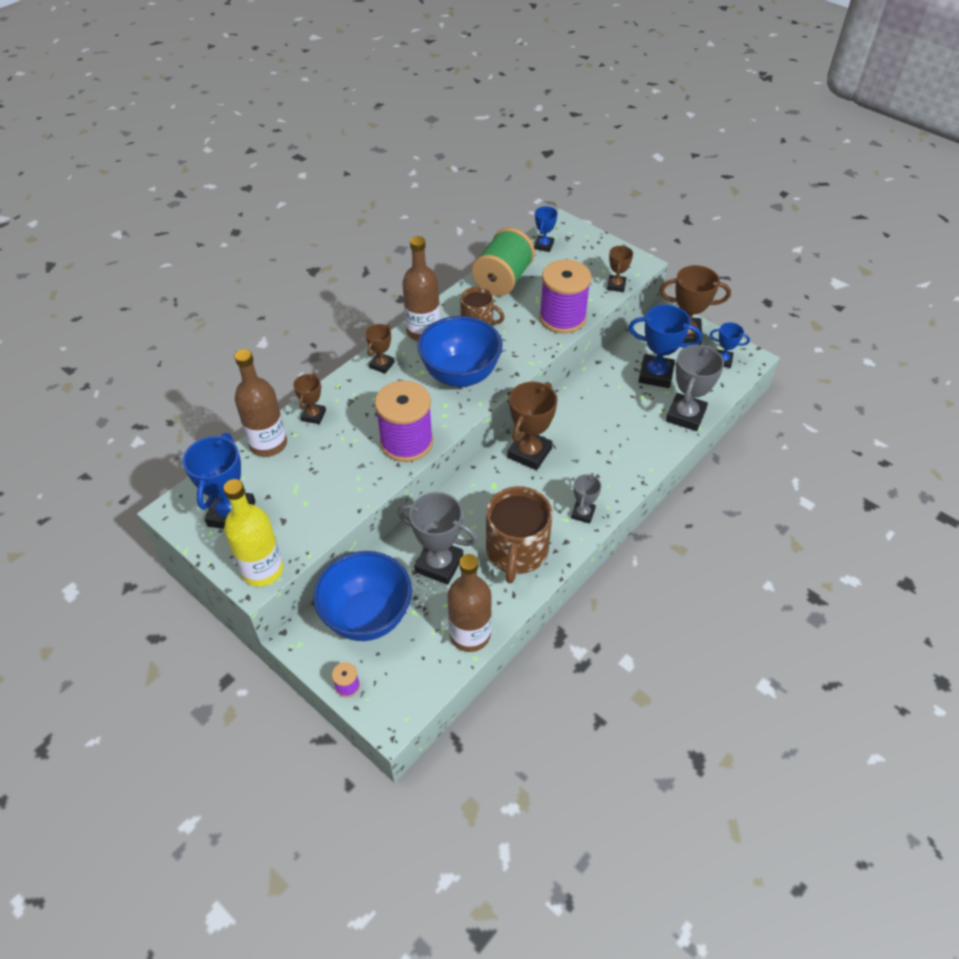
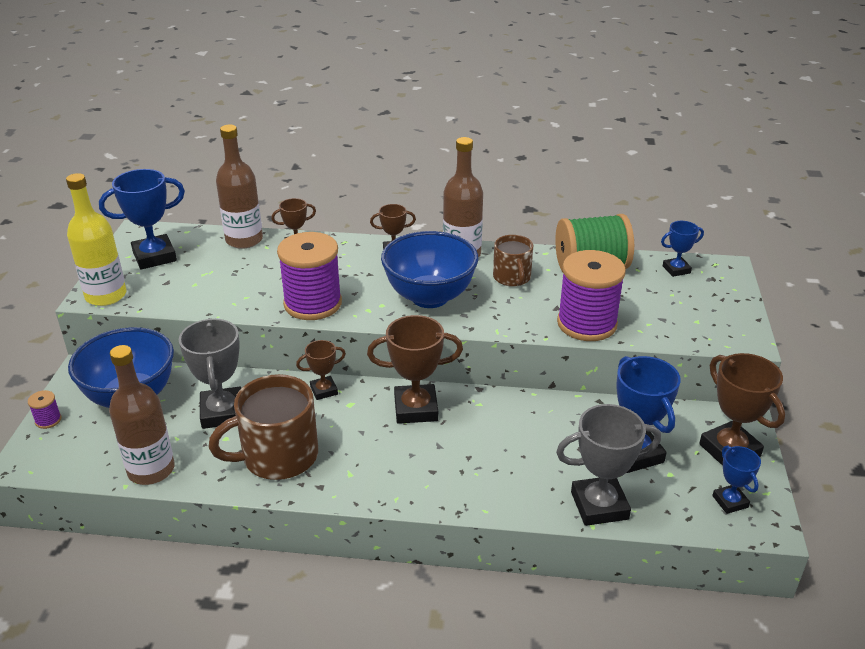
camera: 55 degrees right, 15 degrees down
grey trophy [571,473,601,524] -> none
brown trophy [607,245,633,292] -> brown trophy moved to [296,340,346,400]

